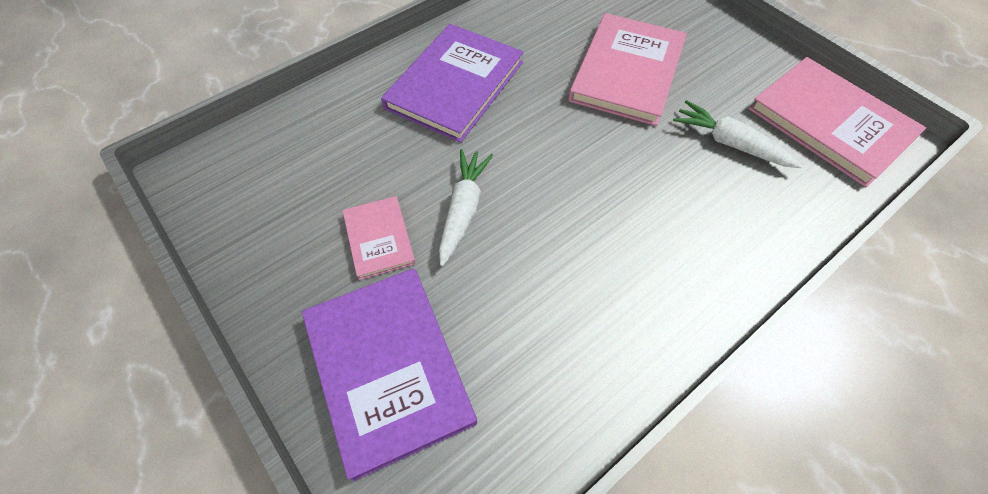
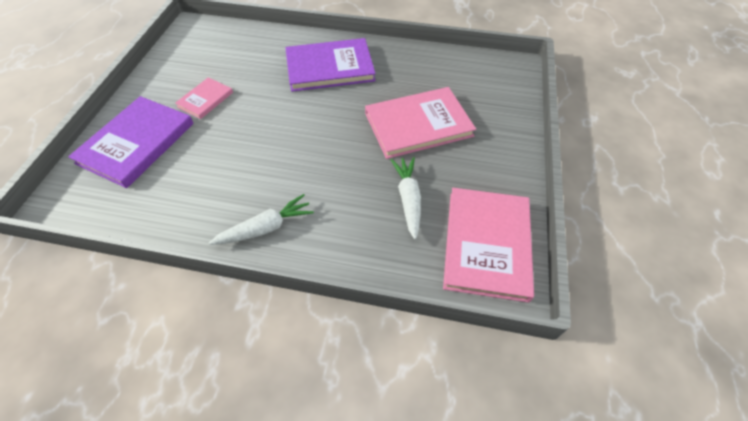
camera: 50 degrees right, 5 degrees down
white carrot [439,149,493,266] -> white carrot moved to [209,194,314,245]

